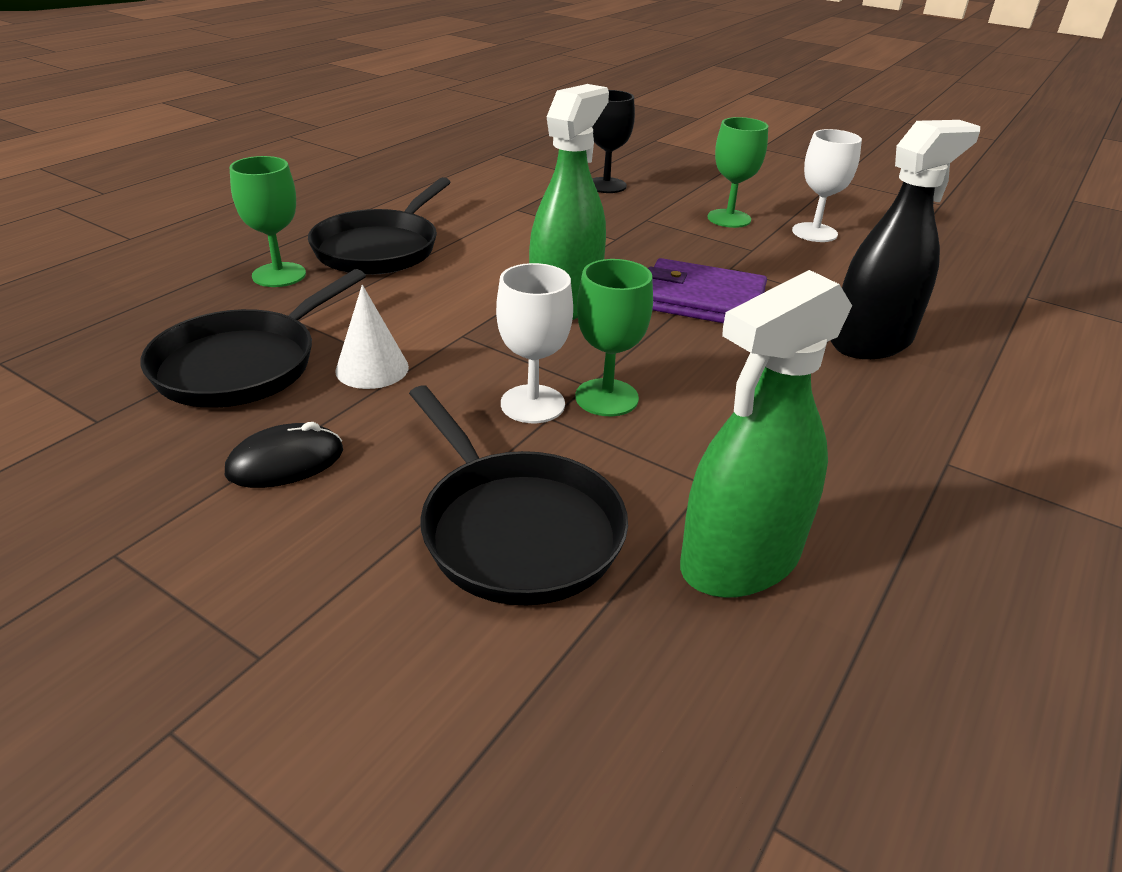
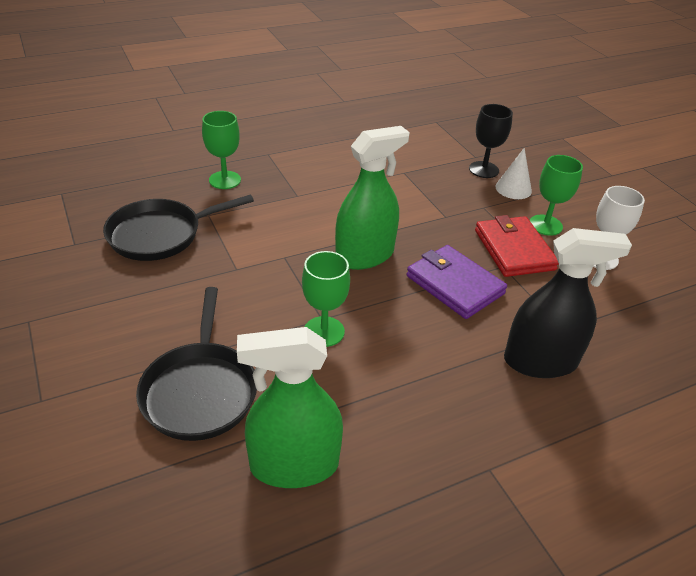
camera: 30 degrees right, 5 degrees up
black mouse [225,422,343,488] -> none
black pan [308,177,451,275] -> none
white cone [335,285,409,389] -> white cone moved to [495,148,532,199]
white goblet [496,263,573,423] -> none
none -> red wallet [475,215,559,277]

